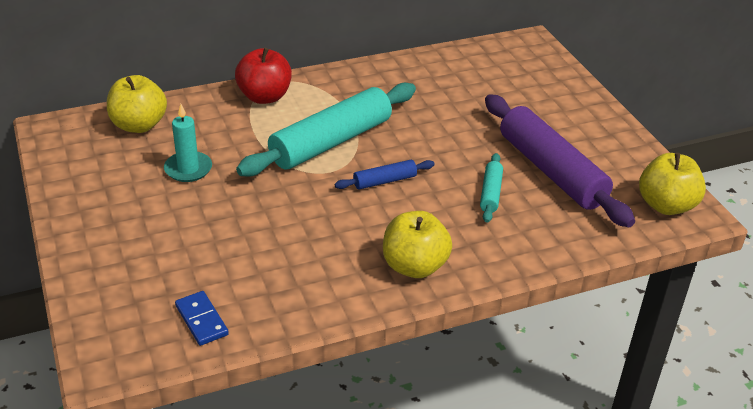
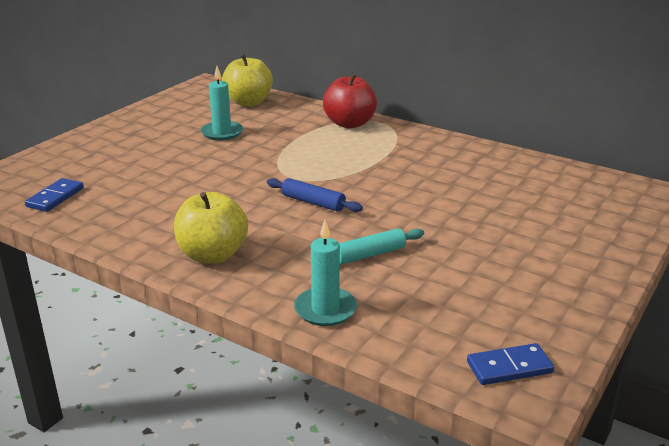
camera: 55 degrees right, 10 degrees down
turquoise rolling pin [236,83,416,177] -> none
purple rolling pin [485,94,635,227] -> none
yellow apple [639,153,706,215] -> blue domino [467,343,554,385]
none -> turquoise candle [294,220,357,326]

